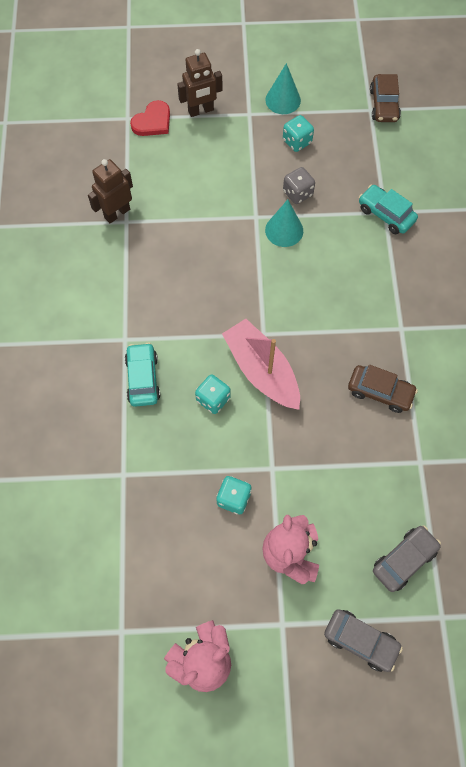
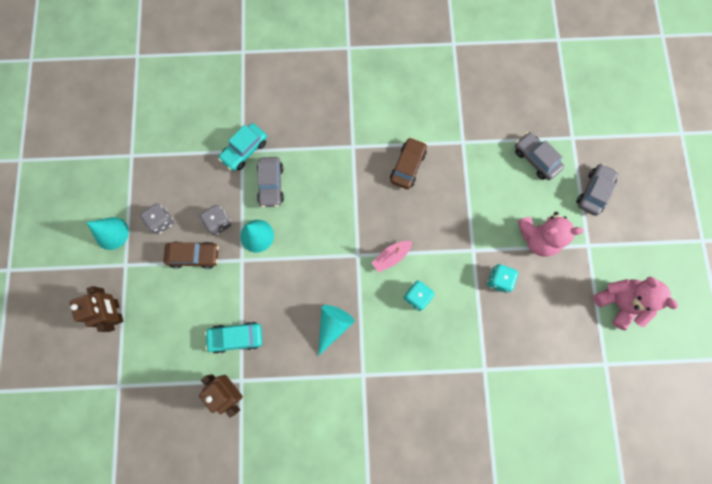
camera: 90 degrees left, 10 degrees up
turquoise car [125,343,160,407] -> turquoise car moved to [205,322,262,354]
red heart [130,100,170,136] -> none
pink boat [222,319,300,410] -> pink boat [371,241,412,273], size x0.51
turquoise dice [283,115,314,152] -> grey dice [140,204,174,234]
brown car [370,74,401,122] -> brown car moved to [163,241,219,269]
none -> grey car [257,157,284,208]
none -> turquoise cone [318,305,355,356]

